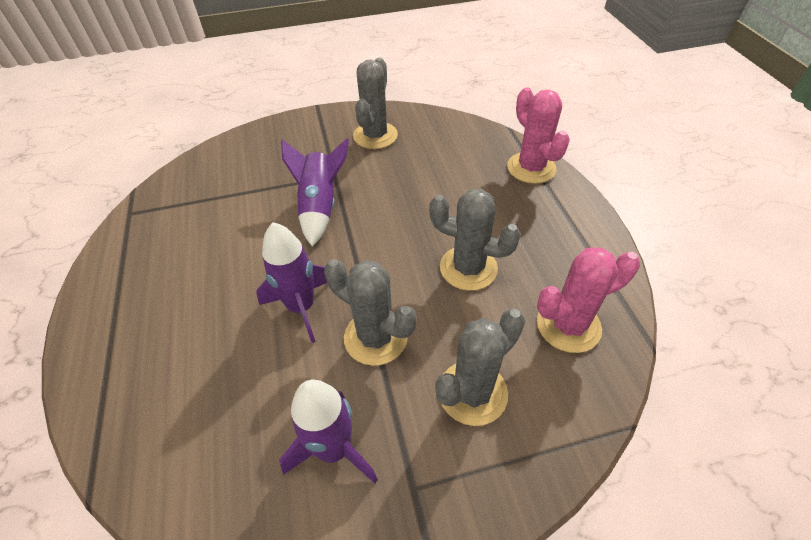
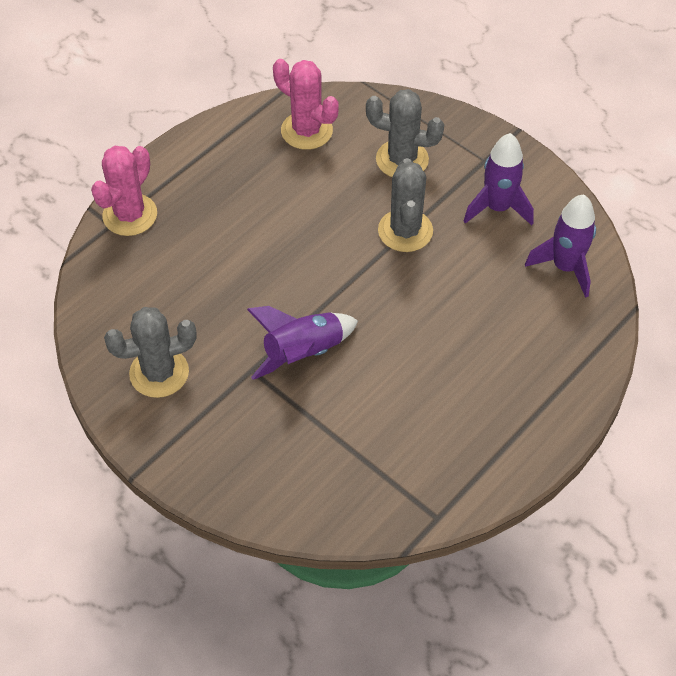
camera: 125 degrees left, 5 degrees up
purple rocket [256,222,327,343] -> purple rocket moved to [525,194,596,298]
grey cactus [429,189,521,291] -> none

